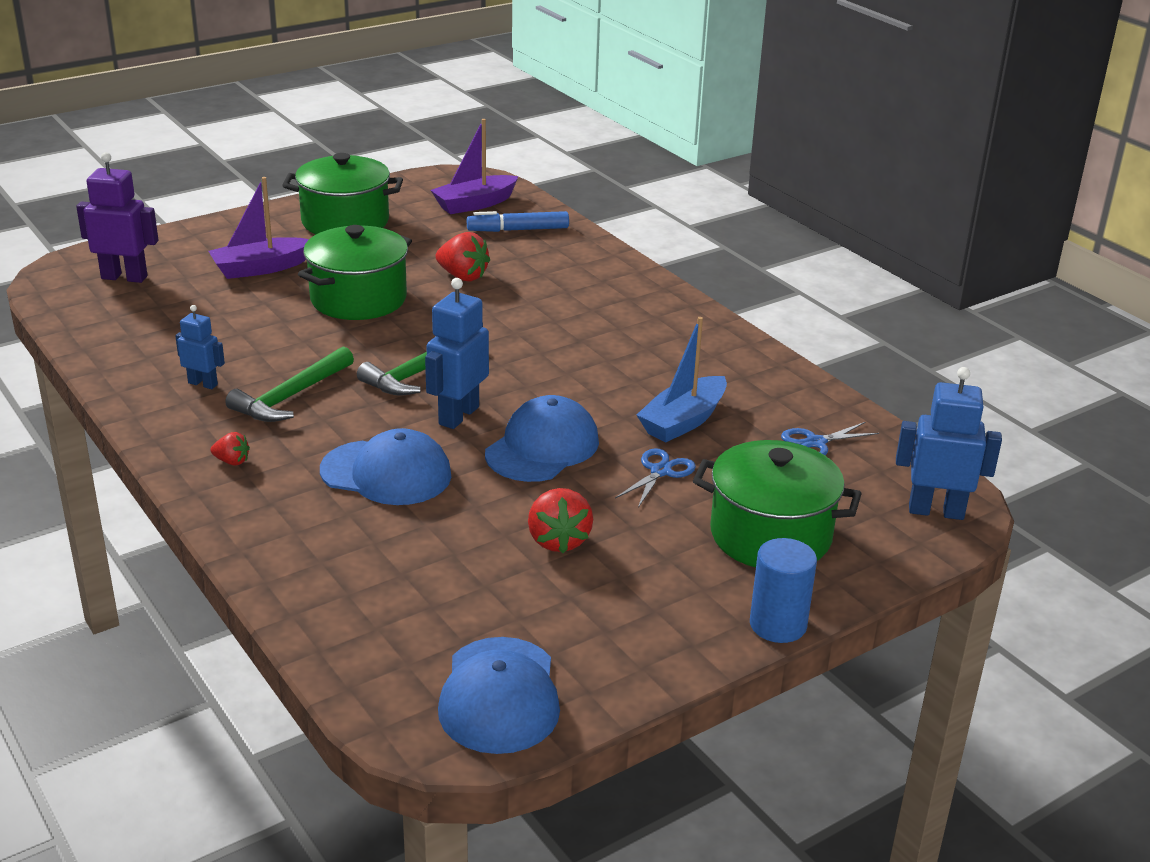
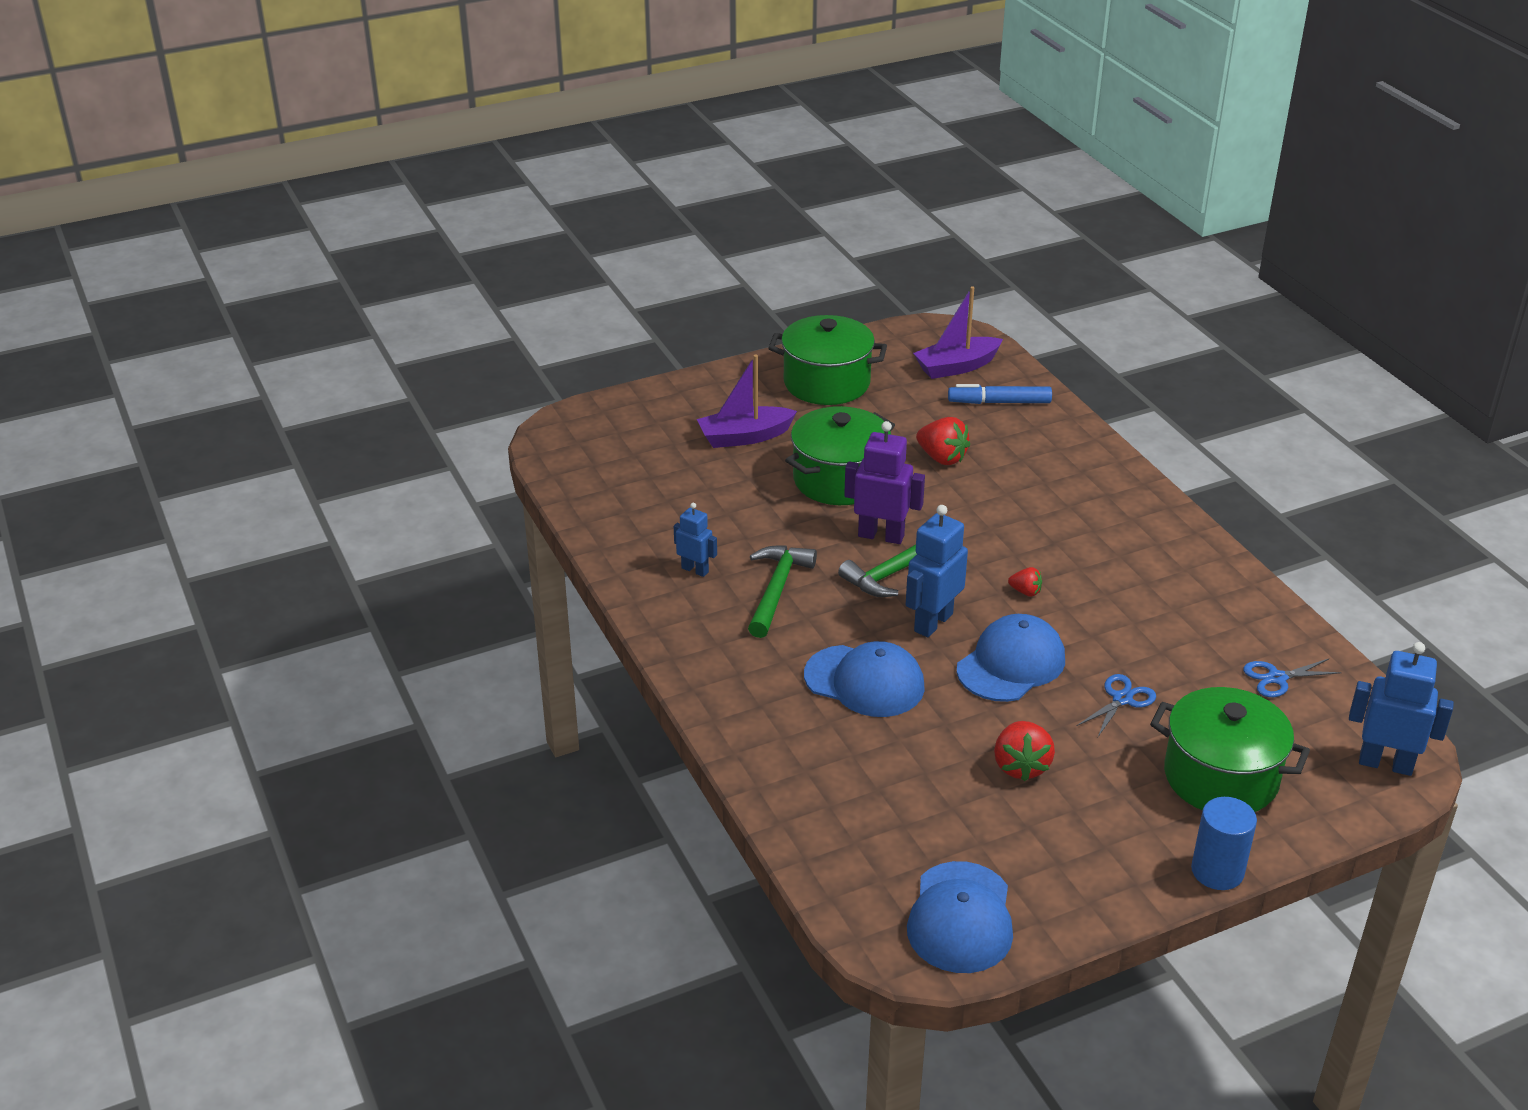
camera: 10 degrees right, 5 degrees up
purple robot [76,152,158,283] -> purple robot moved to [844,421,925,544]
red strawberry [211,432,250,466] -> red strawberry moved to [1008,567,1042,597]
green hammer [225,346,354,422] -> green hammer turned 150 degrees clockwise [748,545,817,638]
blue boat [636,317,727,442] -> none

